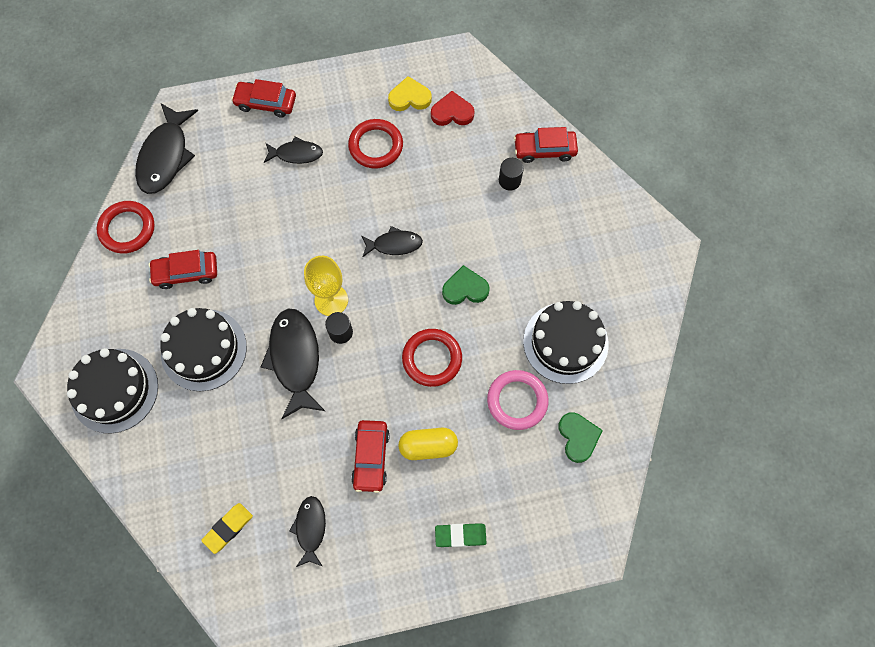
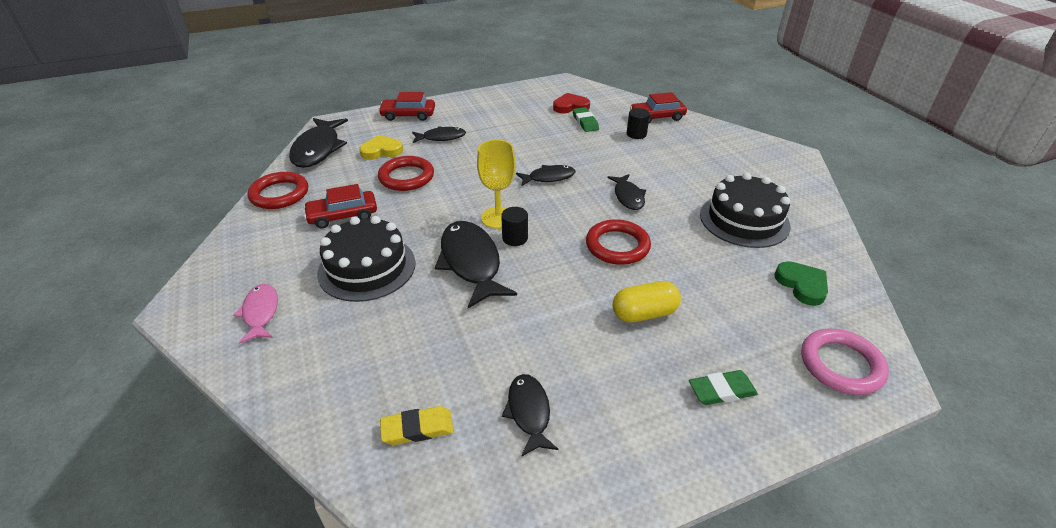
camera: 10 degrees left, 30 degrees down
black cake [67,348,158,433] -> pink fish [234,284,278,344]
yellow eraser [201,503,253,554] -> yellow eraser turned 45 degrees clockwise [380,406,454,445]
red ring [348,119,403,168] -> red ring moved to [378,156,434,191]
red car [351,420,390,493] -> none
yellow heart [388,76,432,111] -> yellow heart moved to [359,135,403,160]
green heart [442,265,490,305] -> black fish [607,174,646,210]
pink ring [487,370,549,430] -> pink ring moved to [801,329,889,395]
none -> green eraser [573,107,599,132]

